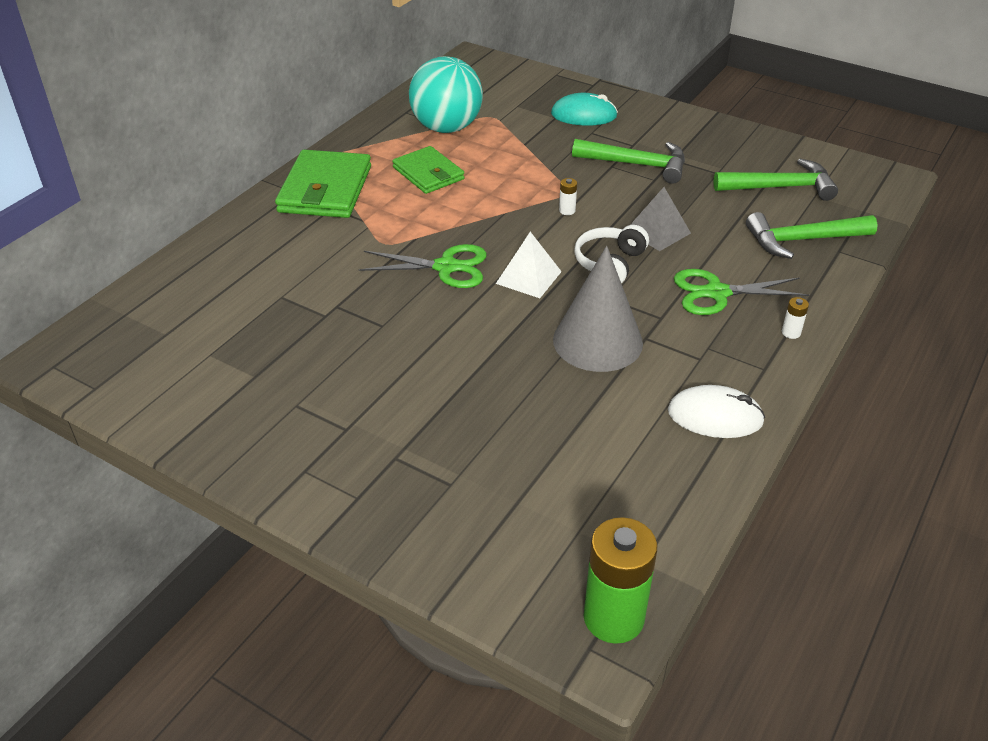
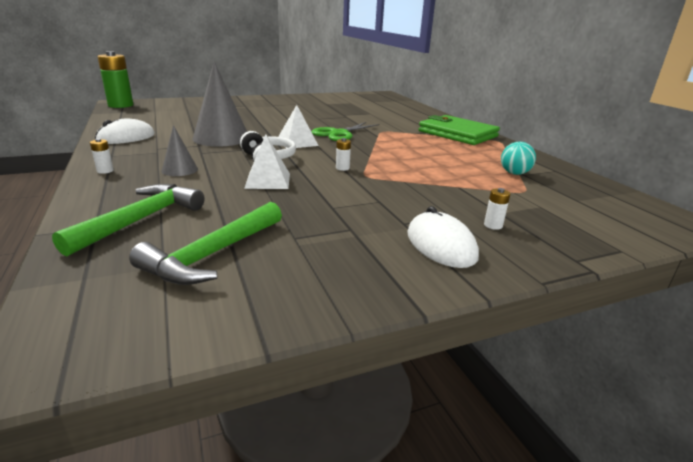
camera: 125 degrees right, 15 degrees down
green wallet [392,146,465,194] -> none
turquoise ball [409,56,483,133] -> turquoise ball [501,142,536,175], size x0.48
turquoise mouse [551,93,618,125] -> white battery [484,188,510,230]
green hammer [572,139,685,184] -> none
grey pyramid [630,187,691,251] -> white pyramid [244,134,290,189]
green scissors [674,269,809,315] -> grey cone [161,125,198,176]
none -> white mouse [407,206,479,268]

